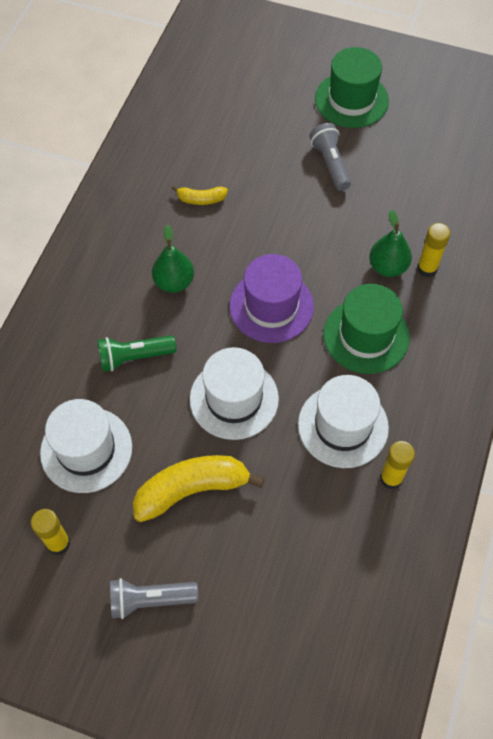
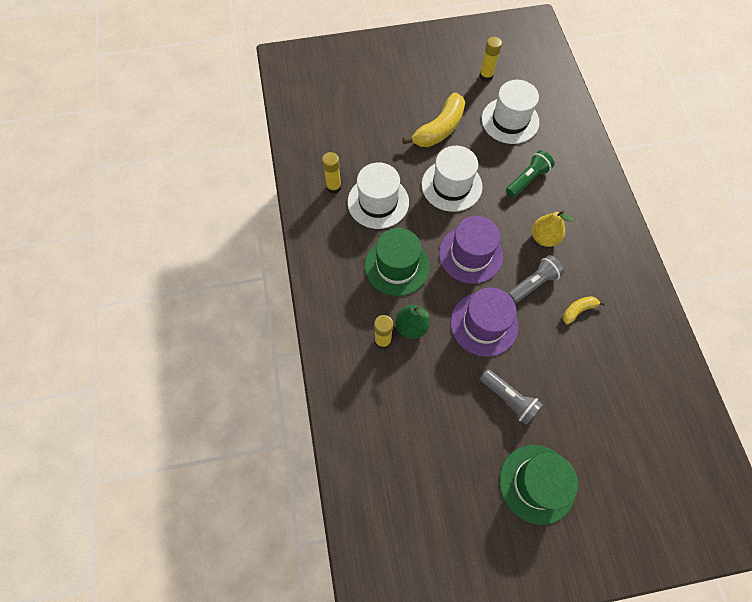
camera: 150 degrees right, 5 degrees up
grey flashlight [110,578,198,619] -> grey flashlight moved to [508,255,564,303]
green pear [152,225,194,293] -> yellow pear [532,211,573,247]
none -> purple hat [451,288,519,357]

